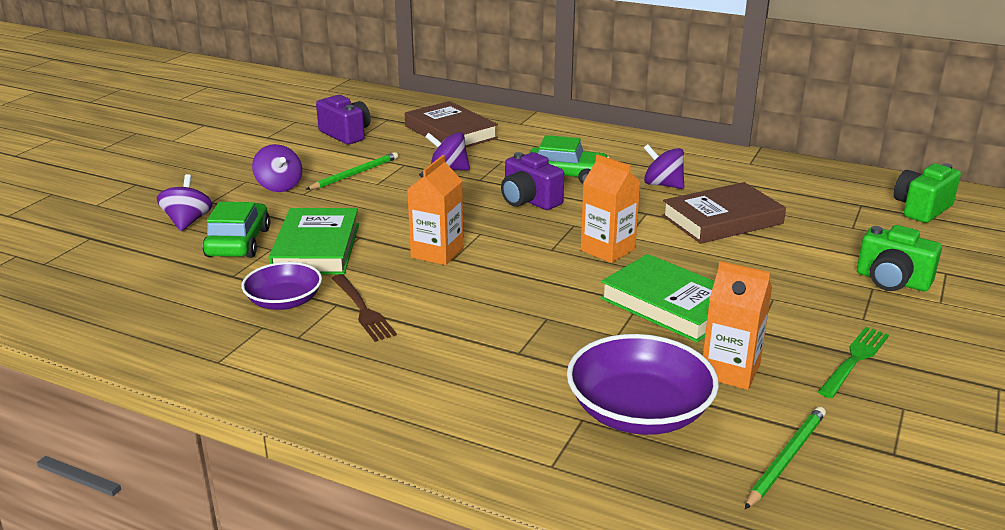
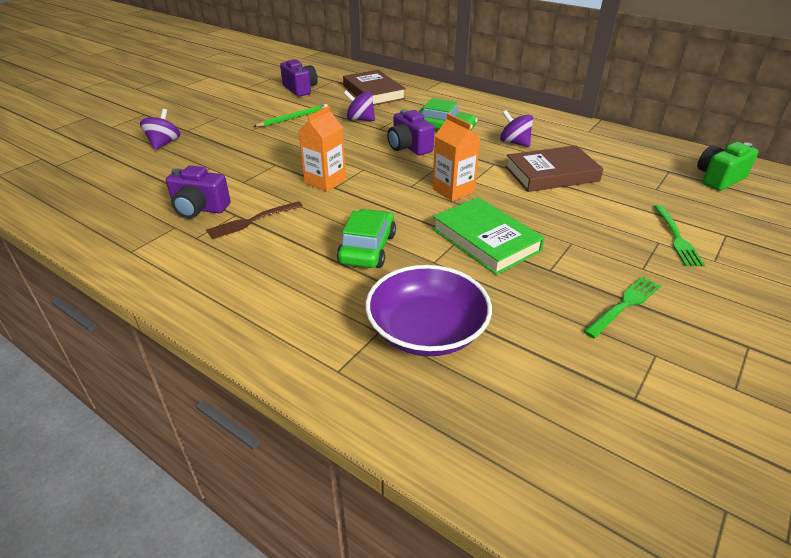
camera: 10 degrees right, 10 degrees up
green car [202,202,270,258] -> green car moved to [337,209,396,268]
purple bowl [242,262,322,310] -> purple camera [166,165,231,218]
purple spinning top [252,144,302,192] -> none
green book [268,208,359,274] -> none
brown fork [332,274,397,342] -> brown fork turned 75 degrees clockwise [206,201,303,239]
orange carton [703,261,772,390] -> none
green pencil [745,407,826,509] -> none
green camera [857,225,942,291] -> green fork [654,205,705,266]

